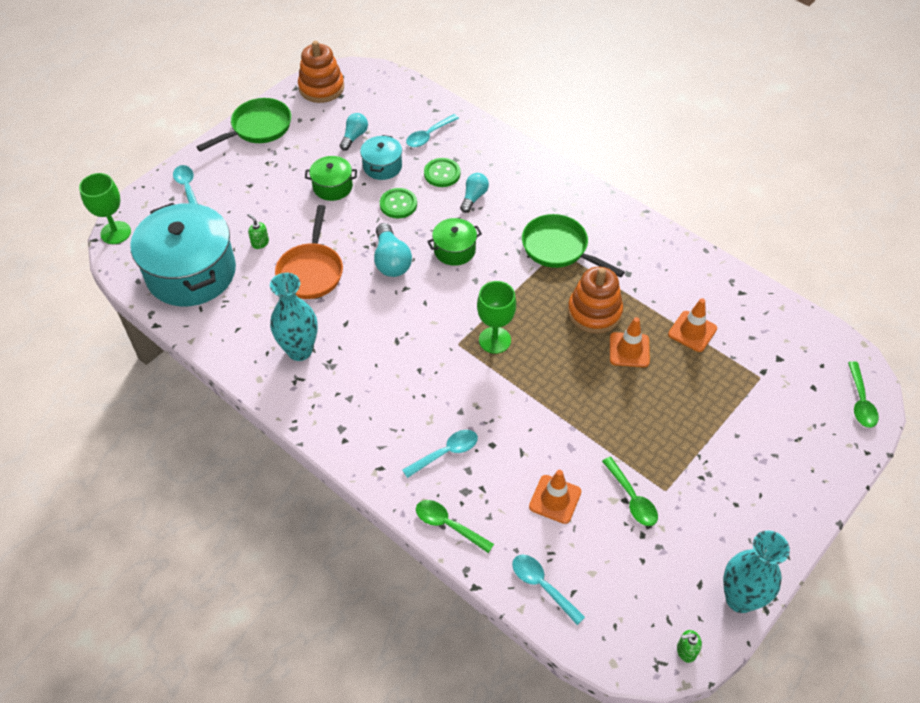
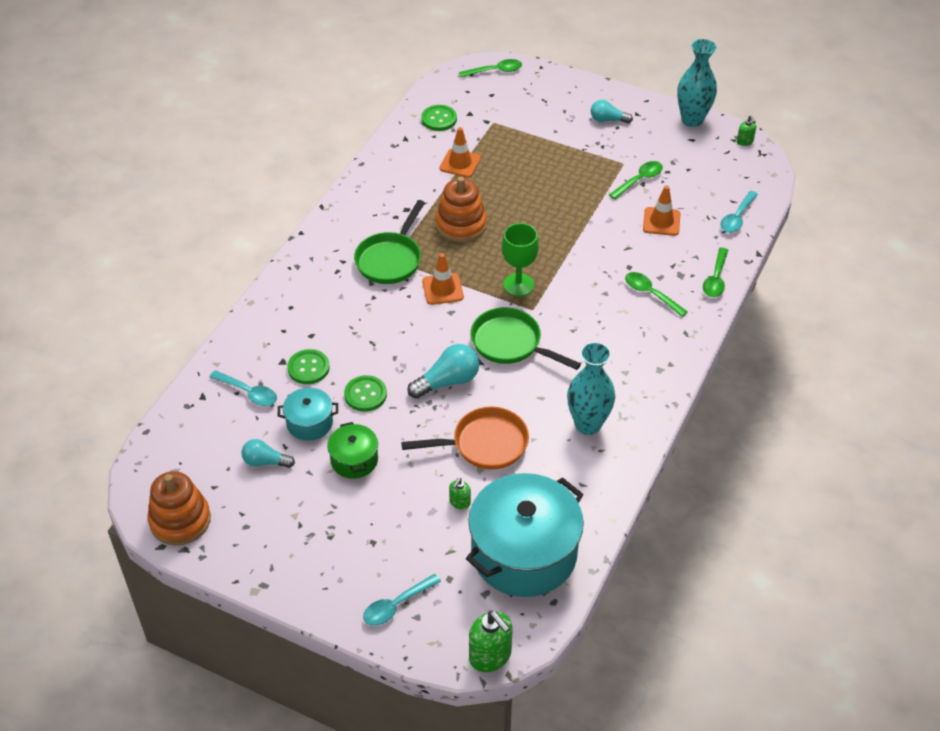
camera: 105 degrees left, 5 degrees down
green goblet [79,173,131,244] -> green soap dispenser [469,611,513,672]
green pan [196,98,291,152] -> green pan moved to [470,307,581,370]
turquoise spoon [402,430,478,478] -> green spoon [625,272,688,317]
green pot [427,218,482,266] -> none
turquoise light bulb [460,173,489,213] -> turquoise light bulb moved to [591,100,633,123]
orange traffic cone [610,317,650,367] -> orange traffic cone moved to [422,253,464,305]
none -> green button [422,105,457,131]

